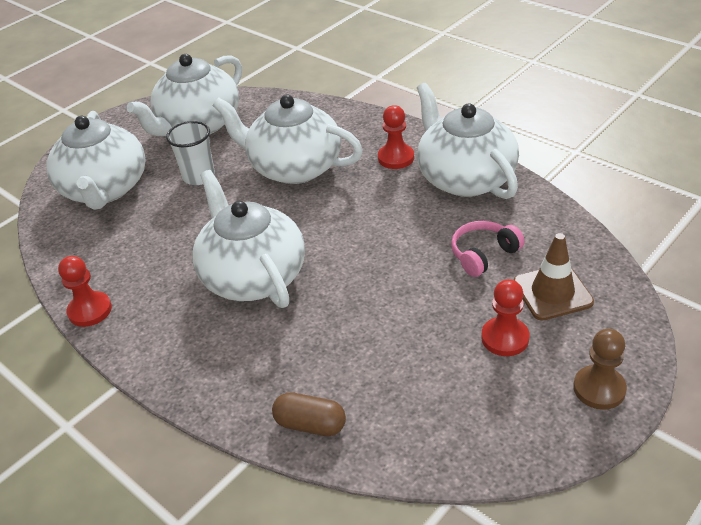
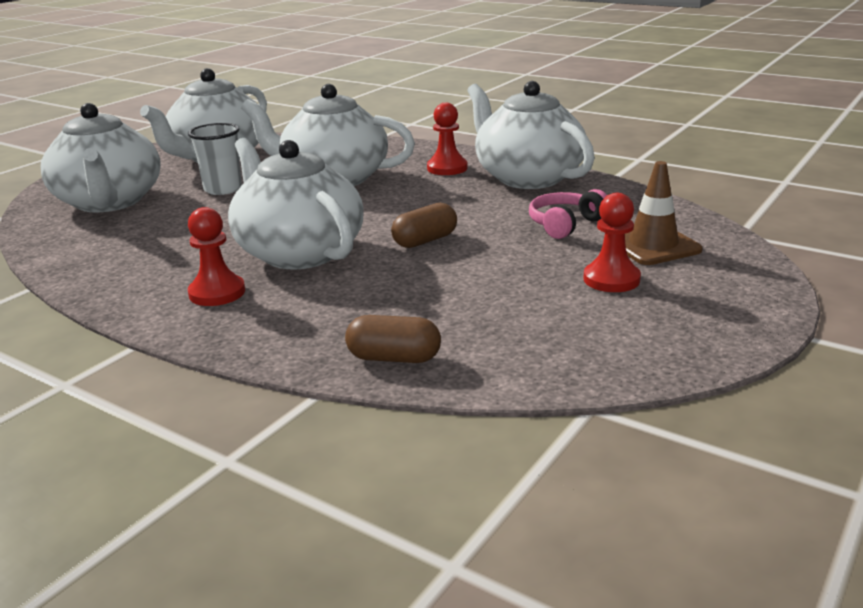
camera: 10 degrees left, 15 degrees down
red pawn [58,256,112,327] -> red pawn moved to [188,207,245,306]
brown pawn [574,329,627,410] -> none
none -> brown capsule [391,203,457,248]

